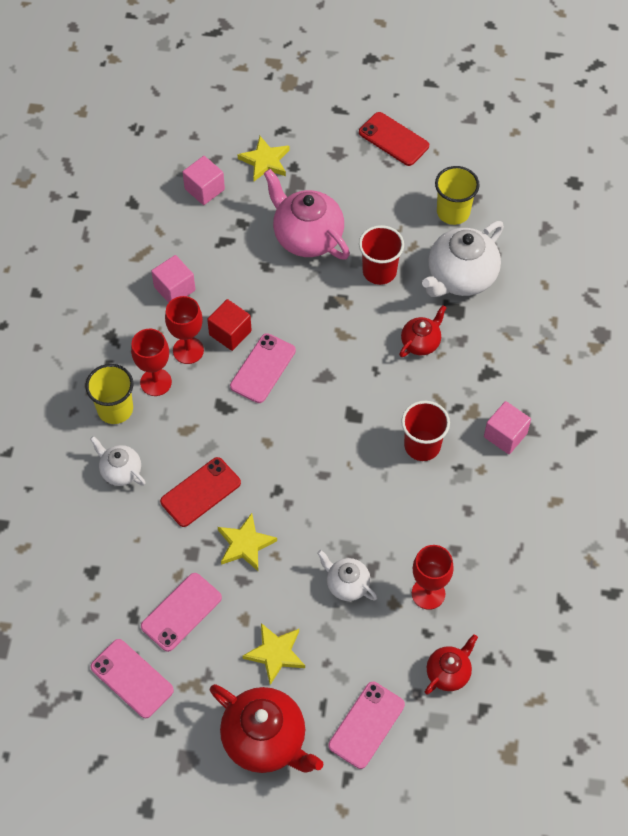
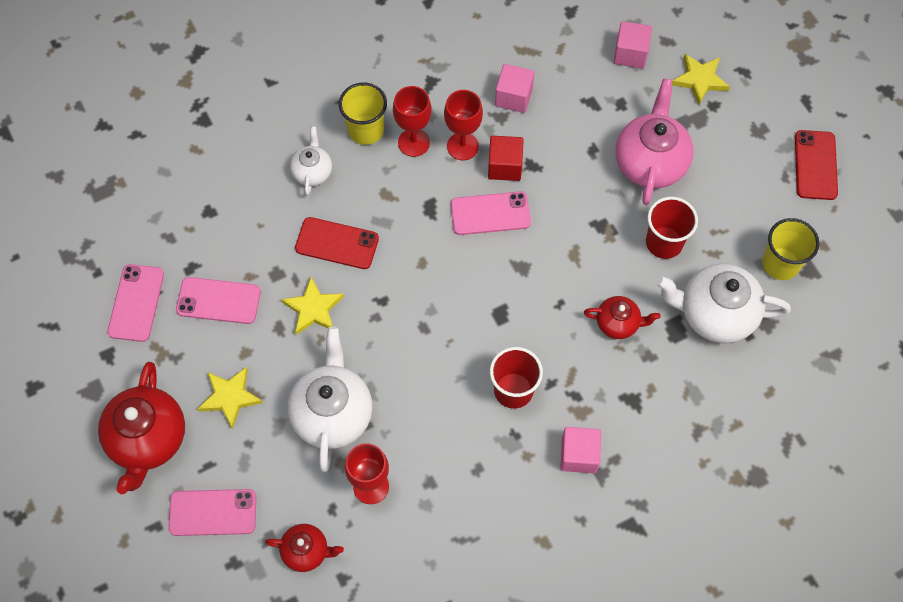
camera: 55 degrees right, 5 degrees up
white teapot [317,550,377,601] -> white teapot [288,326,372,472], size x1.83

